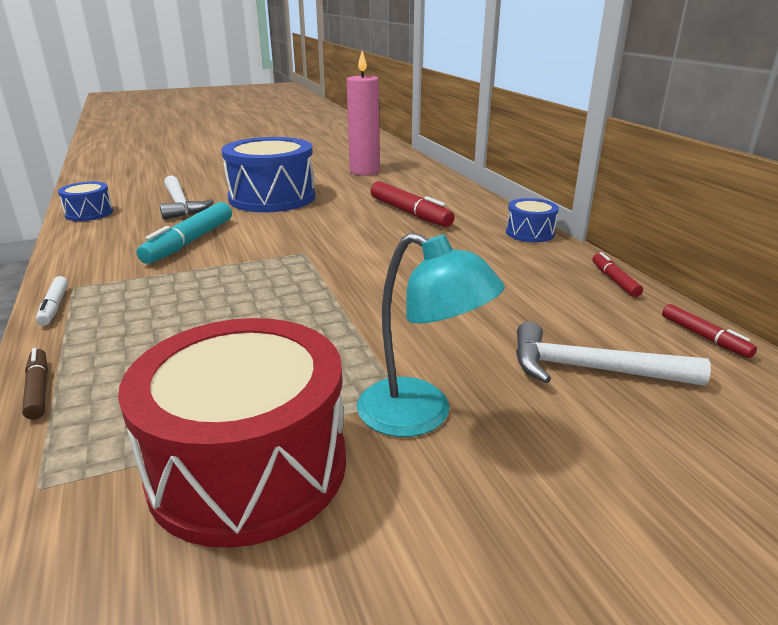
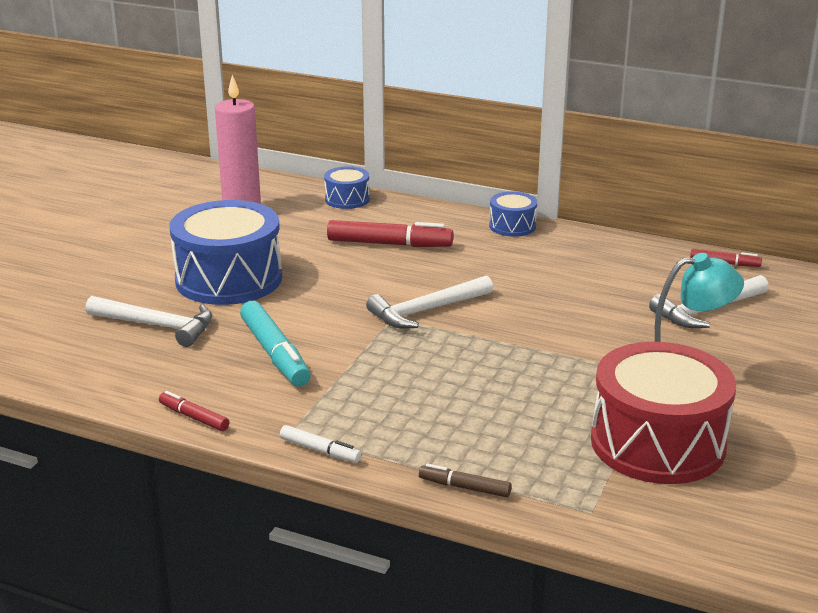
camera: 45 degrees left, 0 degrees up
blue drum [58,182,113,221] -> blue drum moved to [324,166,370,209]
red marker [592,252,643,297] -> red marker moved to [159,391,229,431]
none -> white hammer [366,275,493,329]

